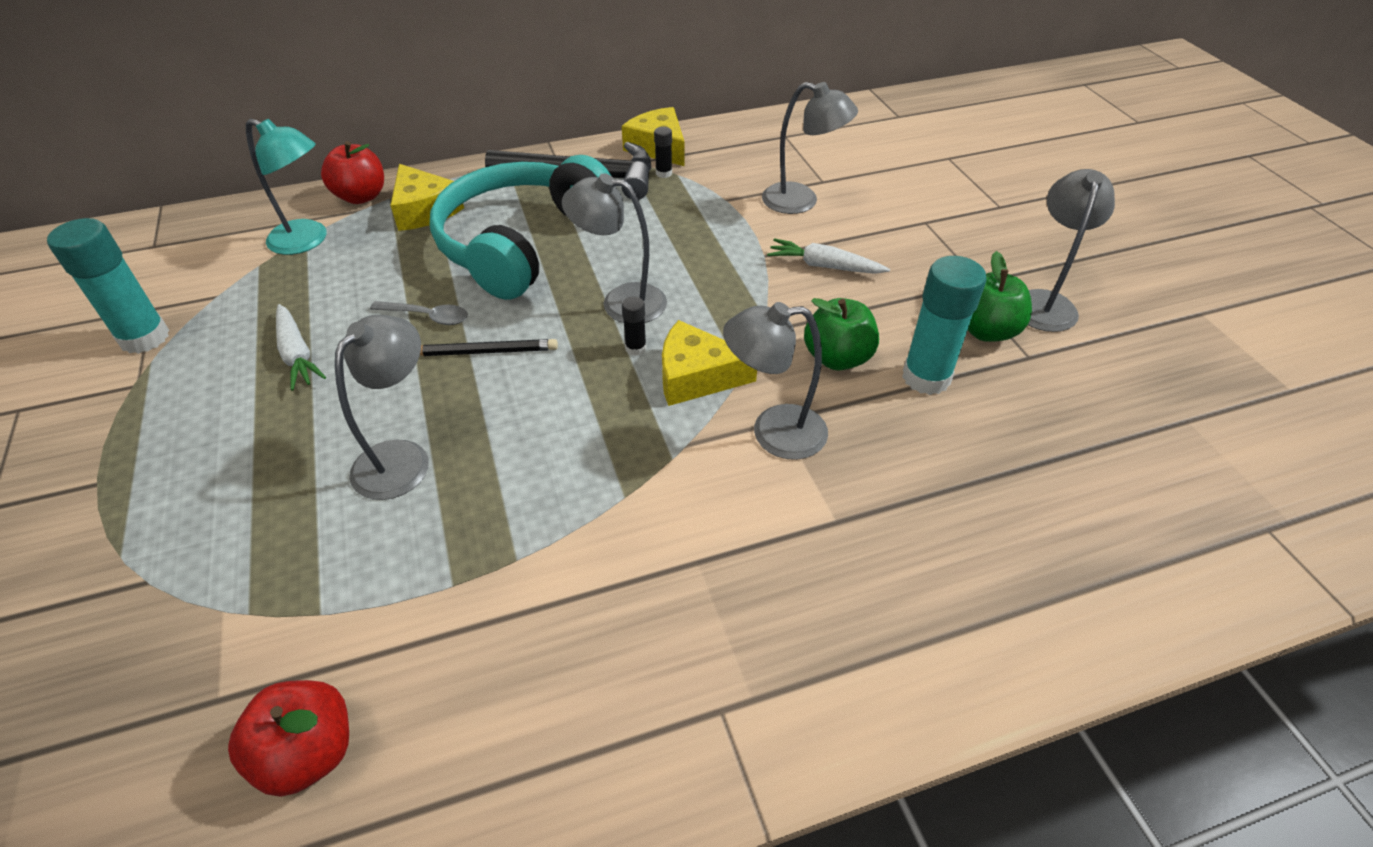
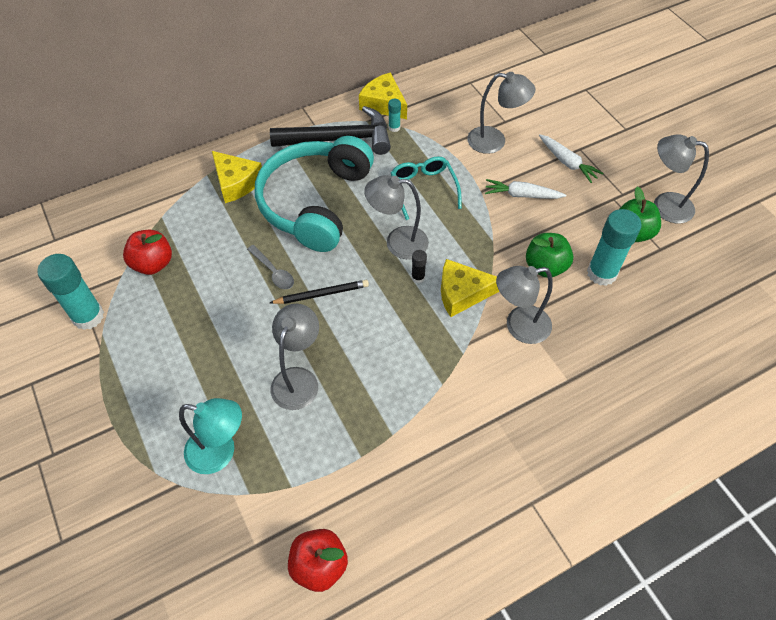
camera: 10 degrees left, 10 degrees up
turquoise lamp [246,119,326,255] -> turquoise lamp moved to [179,398,242,474]
white carrot [276,304,326,391] -> white carrot moved to [539,134,603,183]
red apple [321,141,384,204] -> red apple moved to [123,230,172,275]
grey spoon [370,301,468,325] -> grey spoon turned 45 degrees clockwise [247,245,294,289]
black glue stick [654,127,672,178] -> turquoise glue stick [388,99,401,132]
grey lamp [1028,169,1115,332] -> grey lamp turned 75 degrees counterclockwise [654,134,709,223]
none -> turquoise glasses [391,156,462,220]

